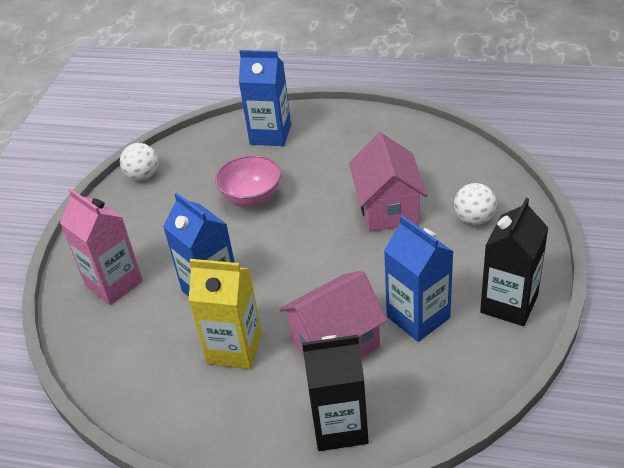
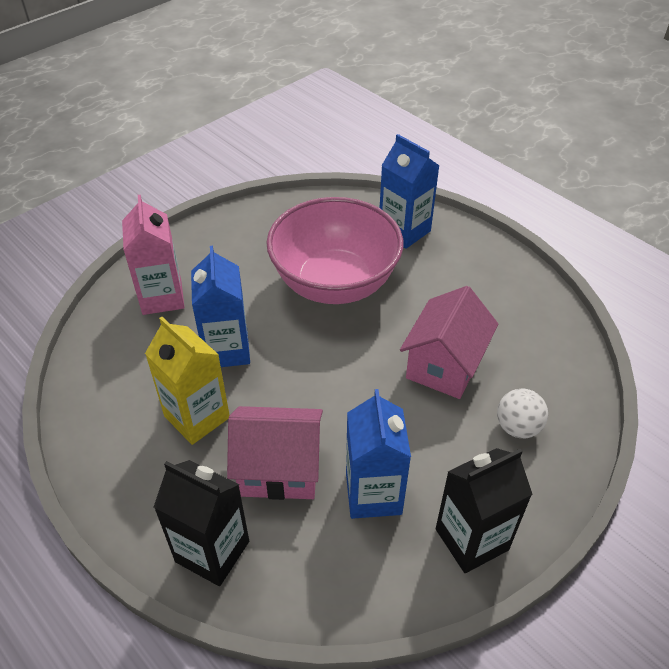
camera: 30 degrees right, 5 degrees up
white ball [120,143,158,181] -> none
pink bowl [215,155,281,207] -> pink bowl [266,197,403,304], size x1.88

